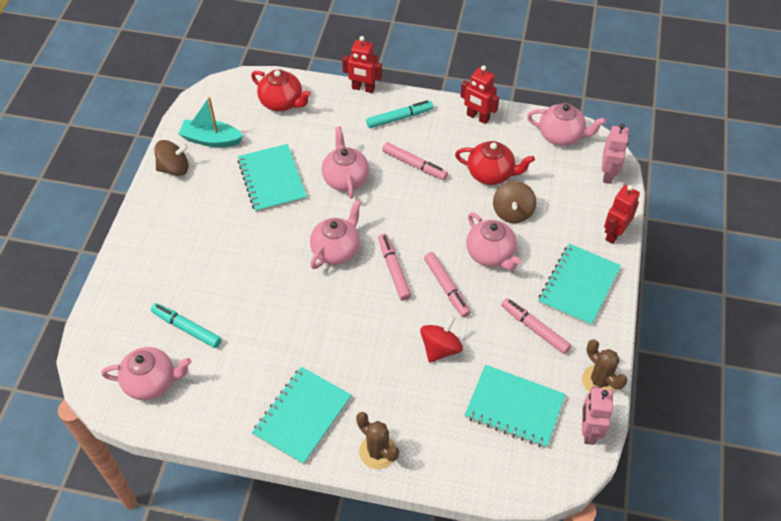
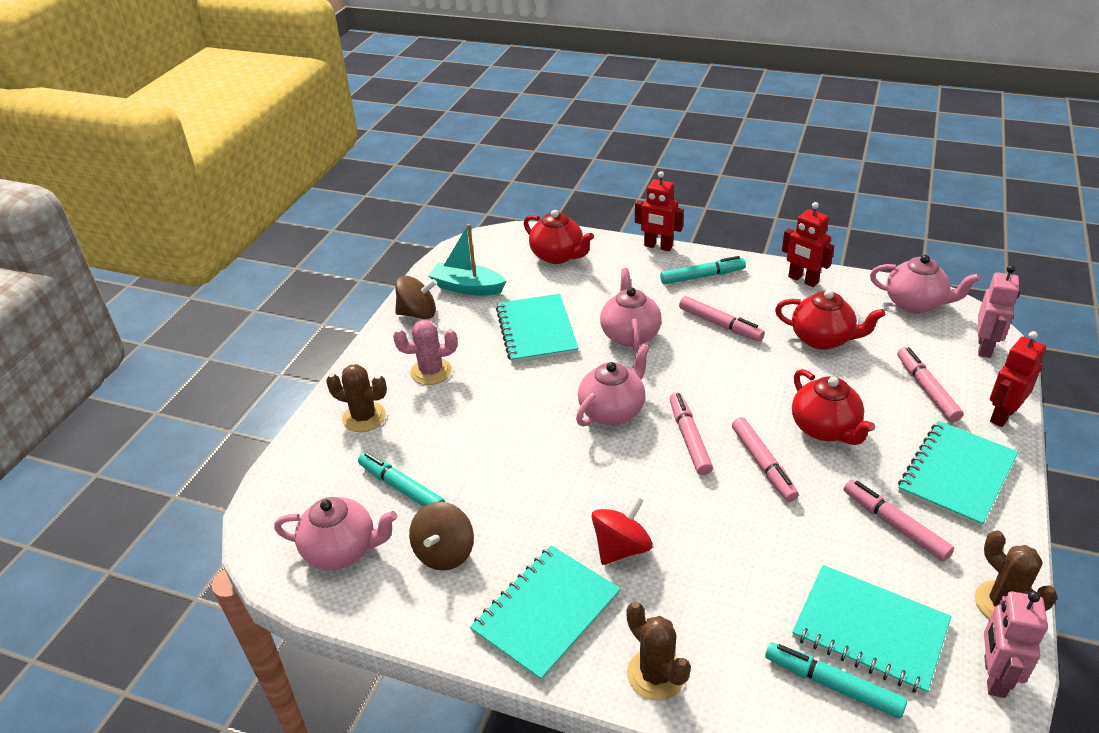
camera: 10 degrees right, 15 degrees down
red spinning top [420,316,463,363] -> red spinning top moved to [591,496,653,565]
pink teapot [466,212,522,271] -> red teapot [792,369,875,445]
brown spinning top [493,181,536,223] -> brown spinning top moved to [409,502,474,571]
none -> brown cactus [326,364,387,432]
none -> pink cactus [393,320,457,385]
none -> turquoise marker [765,642,907,718]
none -> pink marker [897,347,963,422]

